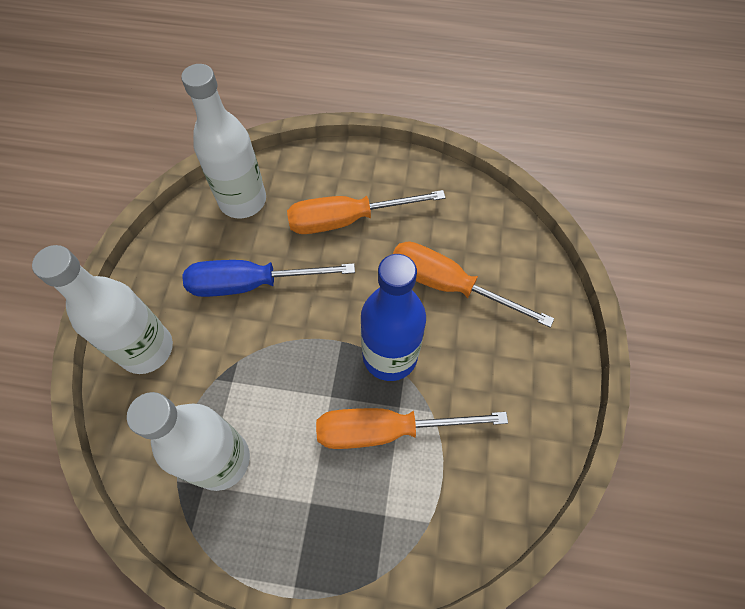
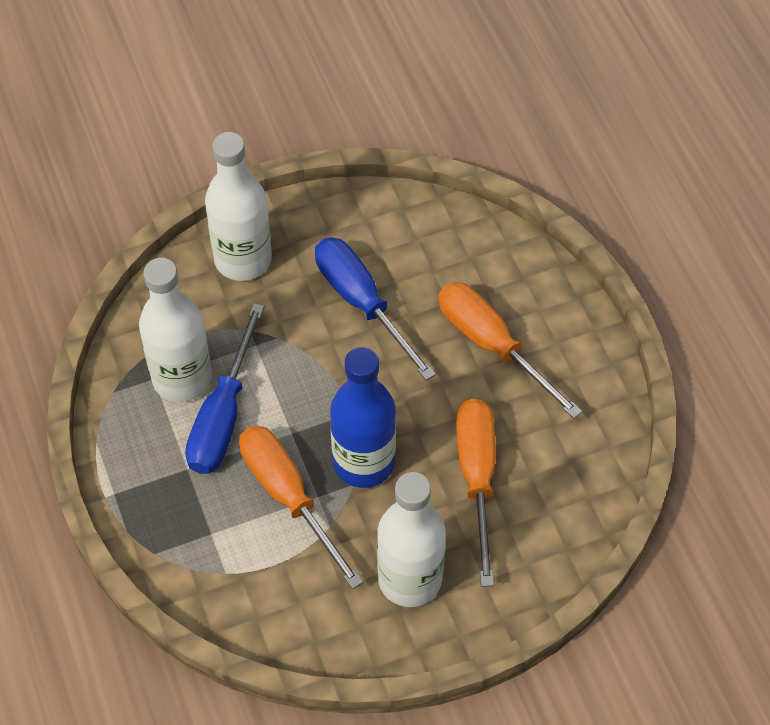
camera: 60 degrees right, 5 degrees down
white bottle [181,64,266,219] -> white bottle moved to [377,472,446,607]
none -> blue screwdriver [185,303,264,474]

